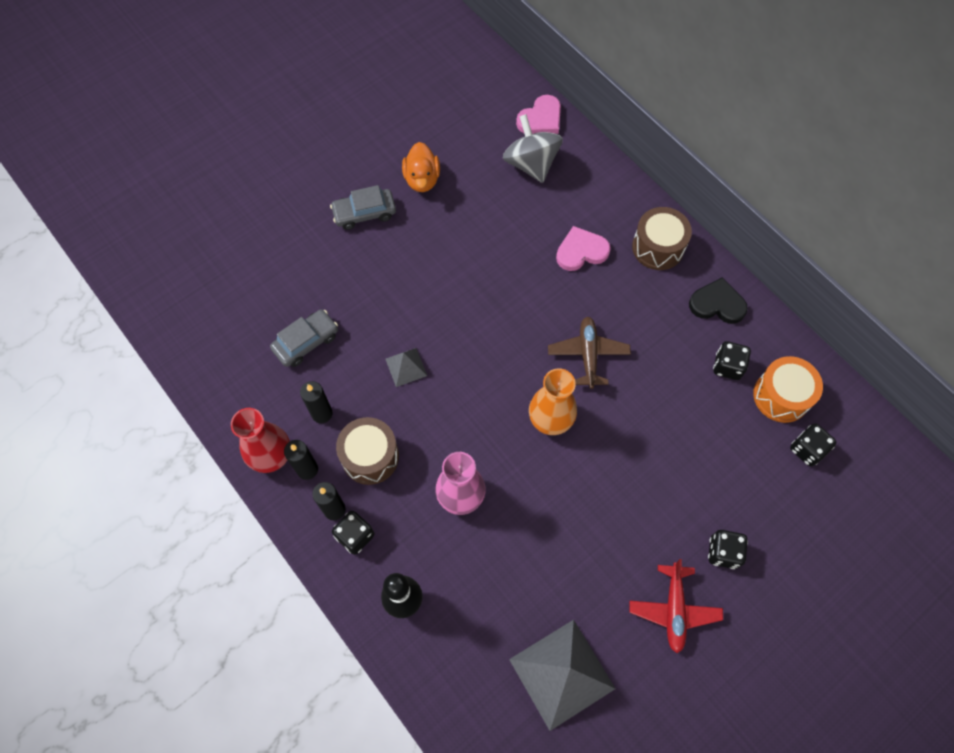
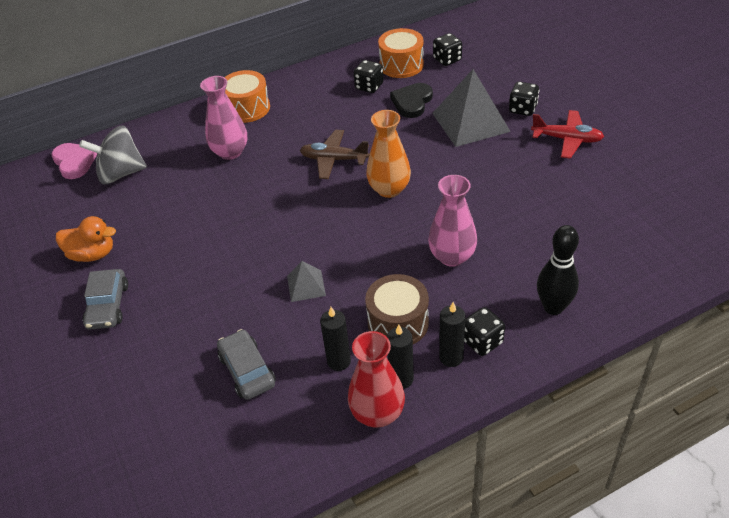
camera: 75 degrees left, 20 degrees down
grey pyramid [509,620,616,731] -> grey pyramid moved to [432,69,511,147]
pink heart [556,226,611,271] -> pink vase [200,76,247,160]
brown drum [632,207,692,270] -> orange drum [224,70,270,123]
black heart [689,277,748,324] -> black heart moved to [390,83,433,118]

